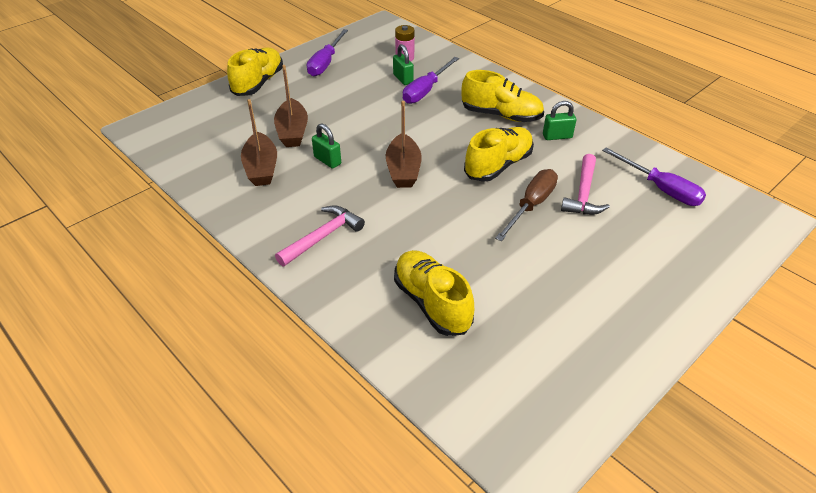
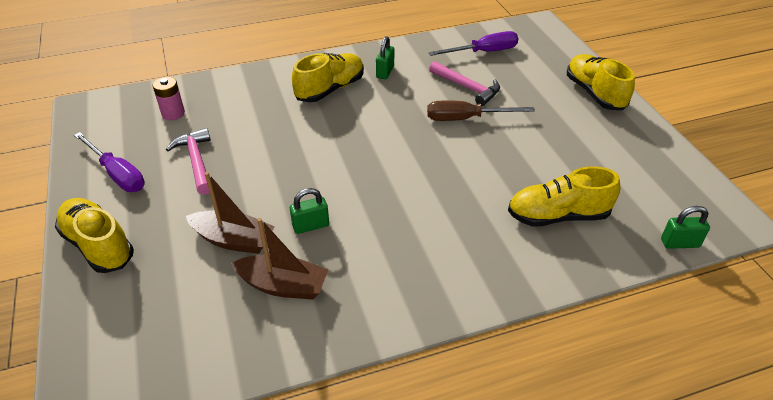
camera: 65 degrees left, 0 degrees up
pink hammer [275,206,365,266] -> pink hammer moved to [166,128,211,195]
brown boat [385,101,422,188] -> none
green padlock [393,44,414,85] -> green padlock moved to [661,206,710,249]
purple screwdriver [403,57,459,104] -> none
yellow shoe [464,127,534,182] -> yellow shoe moved to [567,54,635,110]
brown screwdriver [495,169,558,241] -> brown screwdriver turned 60 degrees counterclockwise [427,101,535,121]

